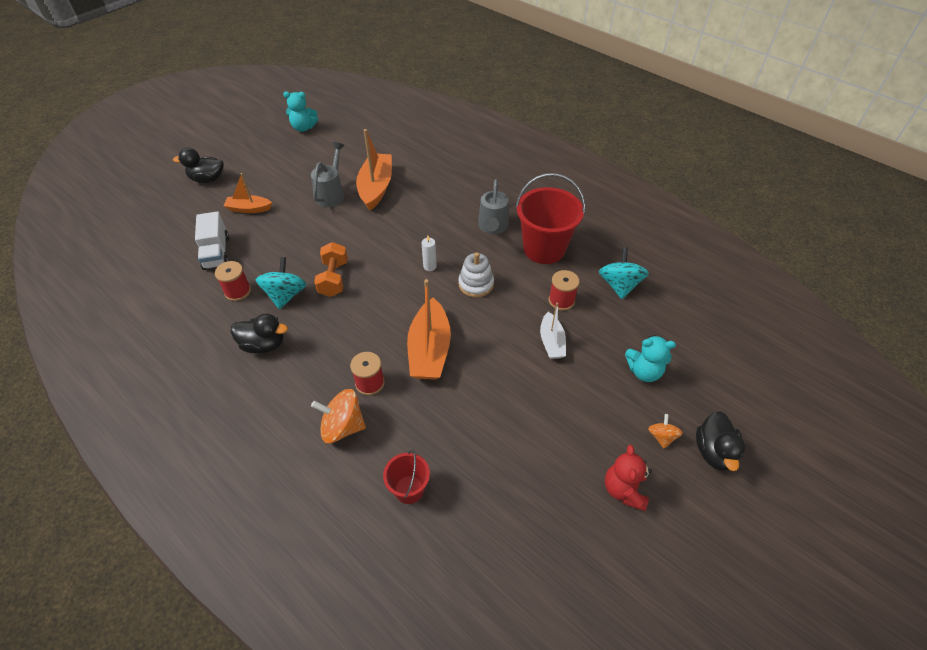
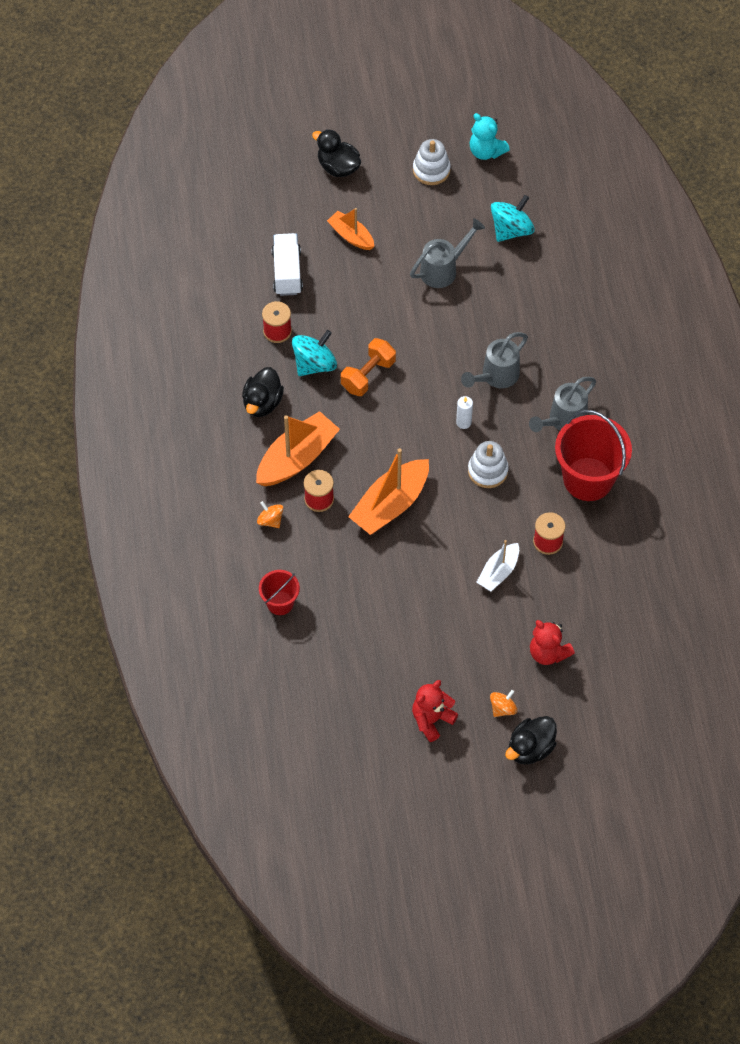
camera: 40 degrees right, 10 degrees up
white truck [195,211,229,270] -> white truck turned 150 degrees clockwise [271,233,303,296]
black duck [231,314,288,353] -> black duck turned 60 degrees clockwise [242,367,284,417]
orange spinning top [311,389,366,443] -> orange spinning top [257,501,283,528], size x0.56
orange boat [356,129,392,210] -> orange boat moved to [256,411,340,486]
turquoise spinning top [599,247,649,299] -> turquoise spinning top moved to [491,195,535,242]
turquoise teddy bear [625,335,676,382] -> red teddy bear [530,620,575,665]
none -> white stacking toy [413,139,451,185]
none -> grey watering can [461,332,528,388]

